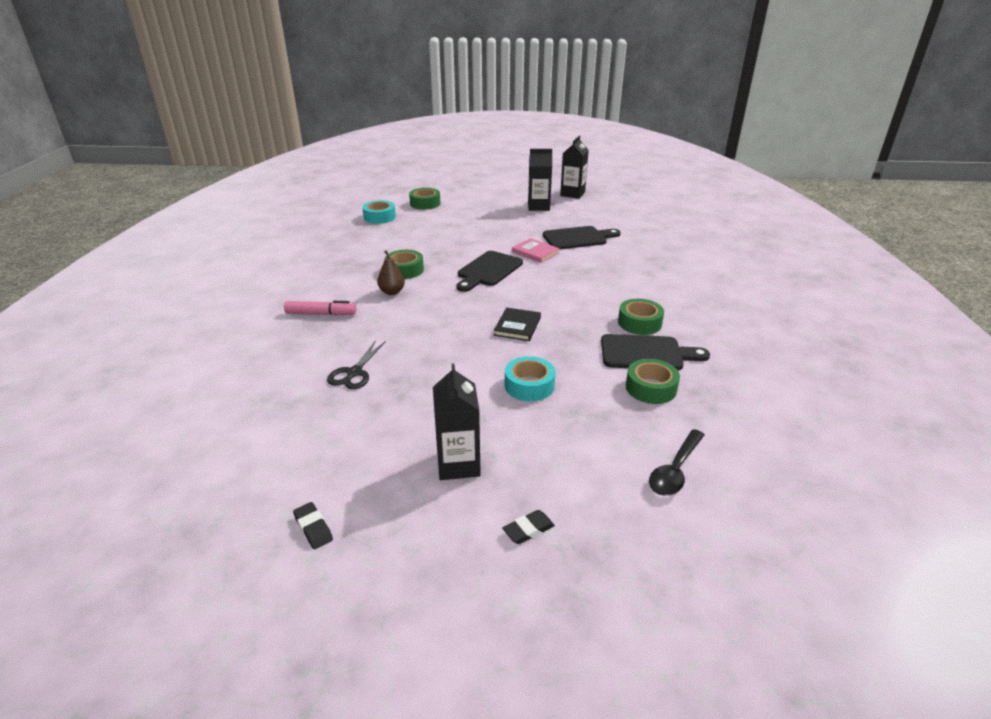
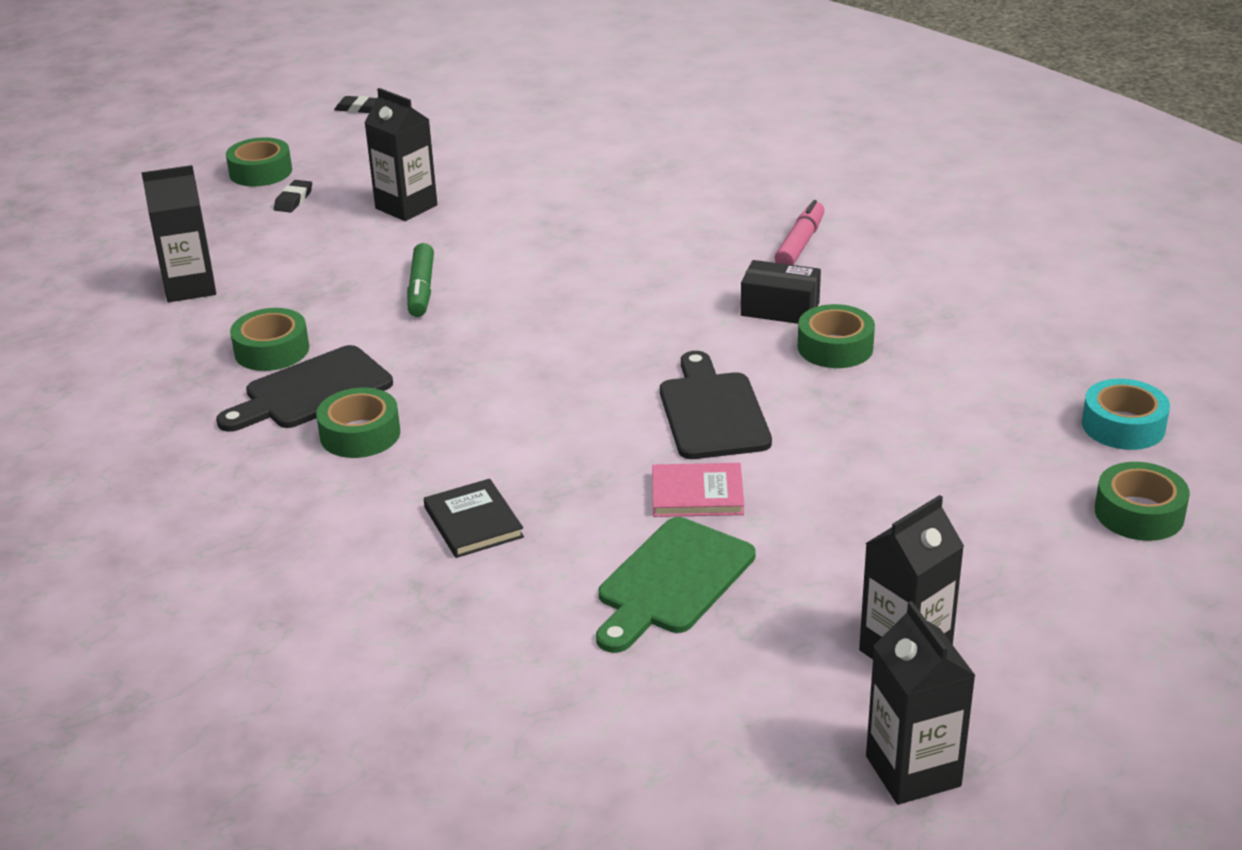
camera: 140 degrees right, 0 degrees up
pink marker [284,301,357,316] -> pink marker turned 150 degrees clockwise [774,200,824,265]
black eraser [293,502,333,549] -> black eraser moved to [334,96,377,113]
black scissors [327,340,386,389] -> none
brown pear [377,250,405,295] -> black box [741,260,821,324]
black book [494,307,541,341] -> black book moved to [424,479,524,558]
turquoise tape [505,356,555,401] -> green marker [407,243,434,317]
black cutting board [543,226,621,250] -> green cutting board [596,517,756,653]
black spoon [649,429,705,496] -> black carton [141,165,216,302]
none -> green tape [226,137,292,186]

